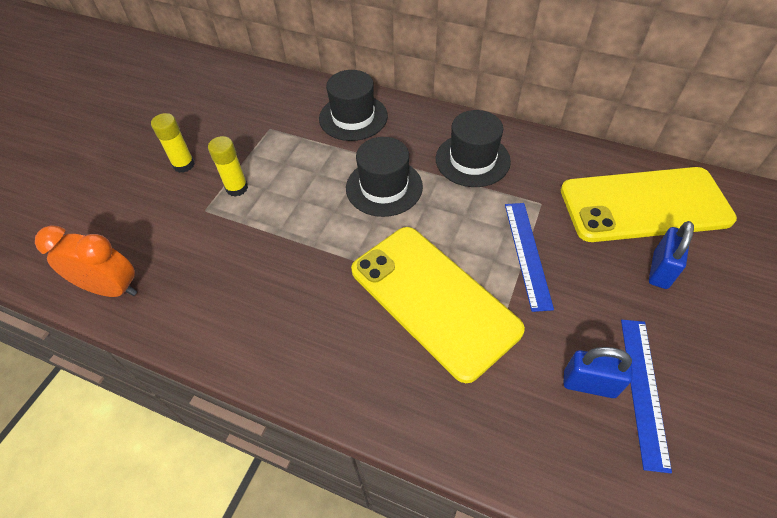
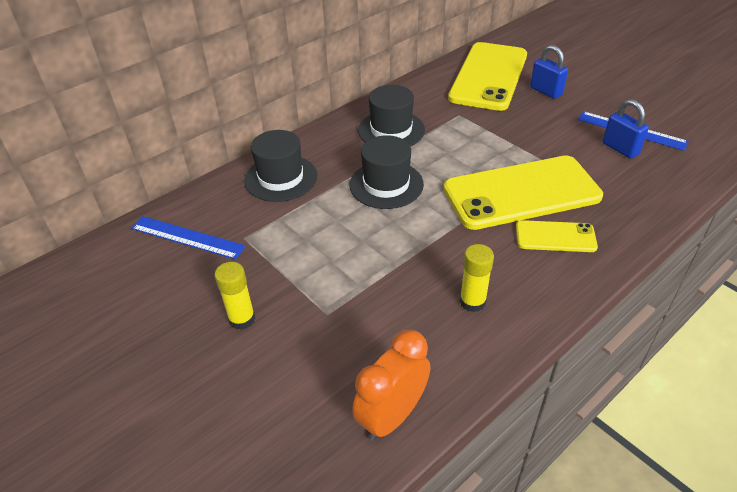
camera: 65 degrees left, 10 degrees down
yellow glue stick [208,136,248,197] -> yellow glue stick moved to [460,244,494,312]
blue ruler [505,203,554,312] -> blue ruler moved to [131,216,246,260]
blue padlock [564,347,633,398] -> blue padlock turned 75 degrees counterclockwise [603,99,649,159]
none -> yellow phone [516,220,598,252]

